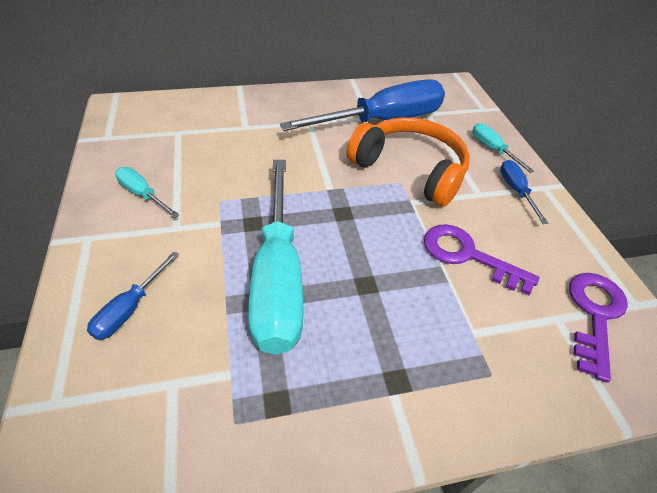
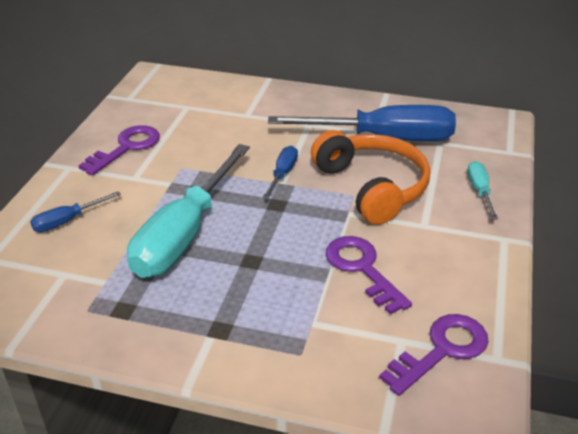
camera: 30 degrees right, 10 degrees down
turquoise screwdriver [115,167,180,218] -> purple key [78,125,160,176]
blue screwdriver [500,160,548,224] -> blue screwdriver moved to [262,146,298,199]

